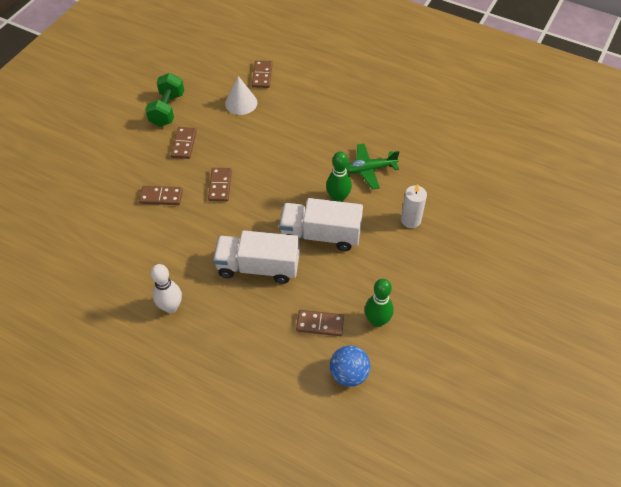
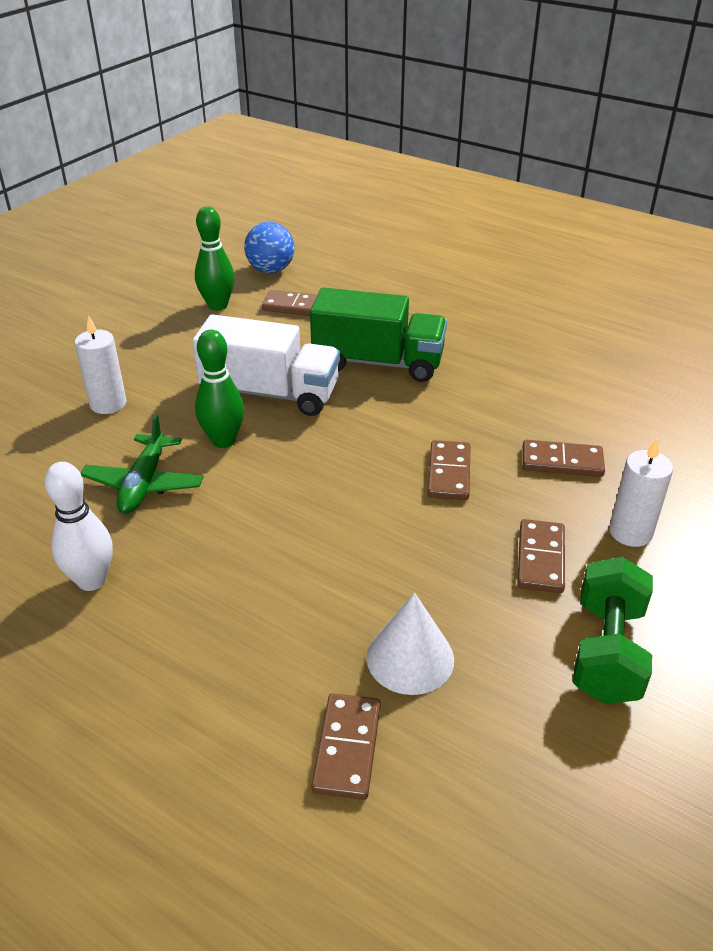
camera: 175 degrees left, 15 degrees down
white bowling pin [151,264,182,313] -> white bowling pin moved to [45,462,113,591]
white truck [213,231,300,284] -> green truck [310,287,447,382]
green plane [346,144,399,190] -> green plane turned 105 degrees clockwise [81,414,203,514]
none -> white candle [609,439,673,547]

